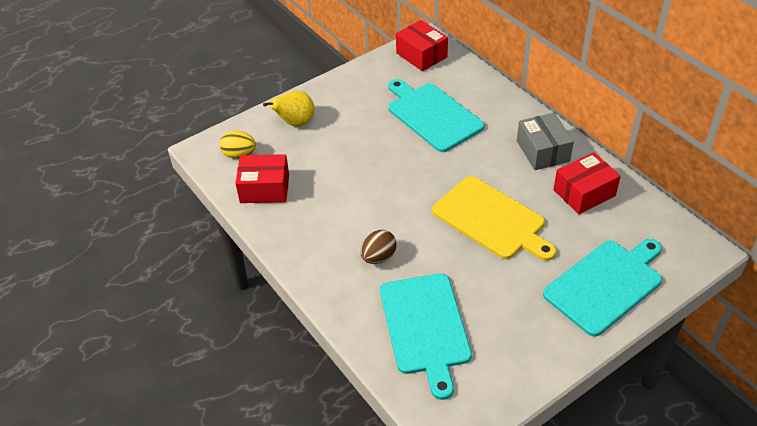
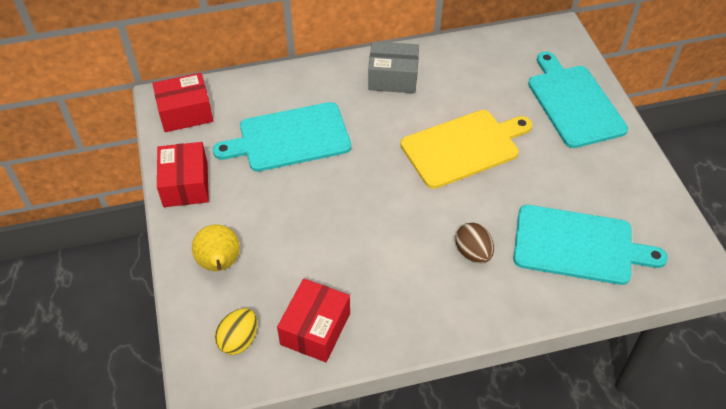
camera: 70 degrees left, 5 degrees up
red box [553,152,621,214] -> red box moved to [157,142,209,207]

